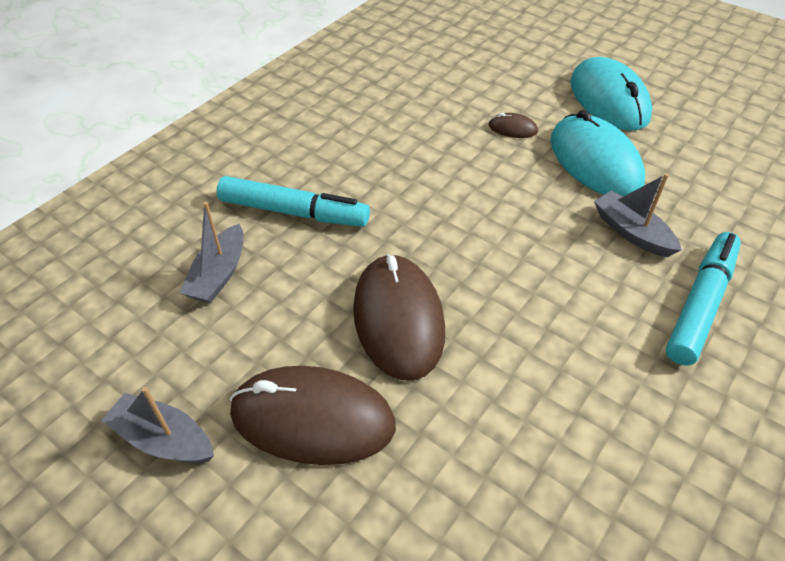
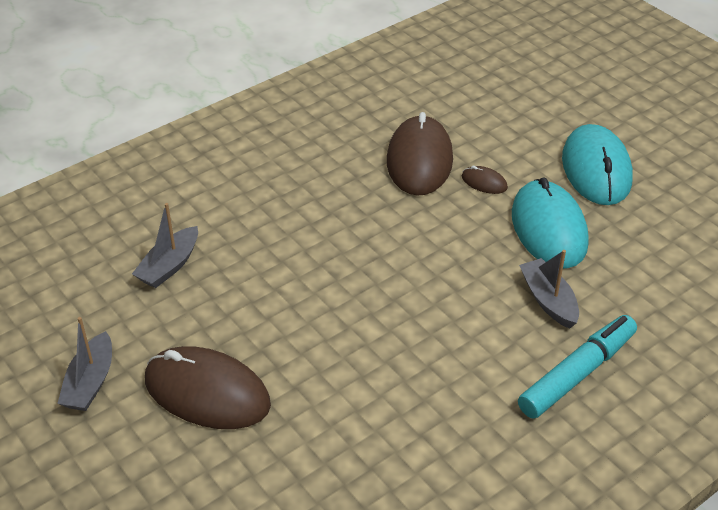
camera: 15 degrees right, 5 degrees down
grey boat [101,387,214,463] -> grey boat turned 120 degrees counterclockwise [57,317,112,411]
turquoise marker [217,176,370,227] -> none
brown mouse [353,254,445,381] -> brown mouse moved to [387,112,453,196]

